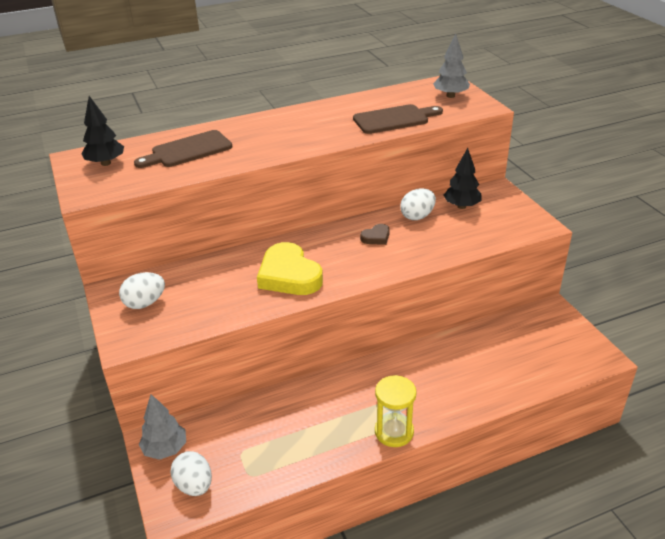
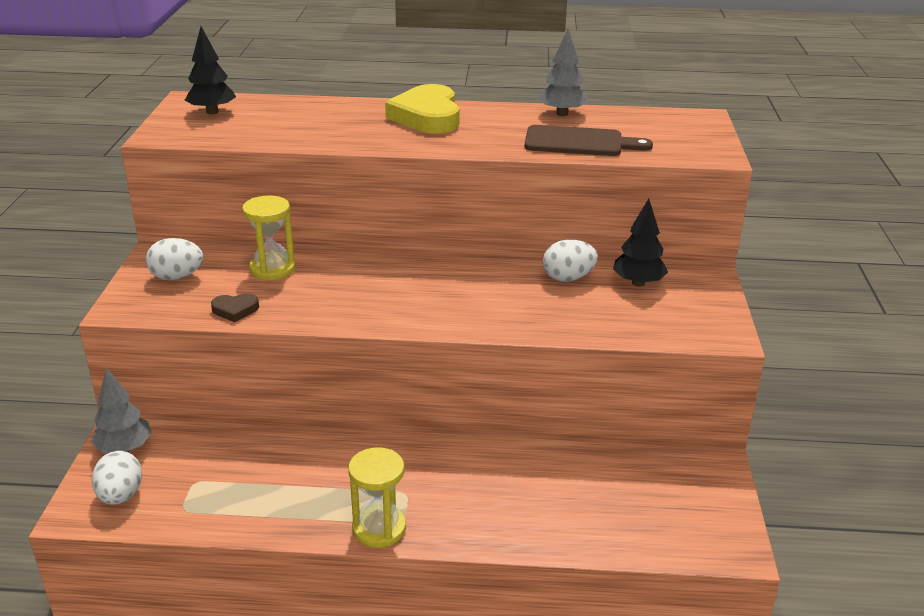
camera: 25 degrees right, 5 degrees down
brown cutting board [134,130,232,168] -> none
yellow heart [257,242,323,295] -> yellow heart moved to [385,84,460,134]
brown heart [360,224,390,245] -> brown heart moved to [211,293,259,322]
grey tree [433,34,470,98] -> grey tree moved to [538,29,588,116]
none -> yellow hourglass [242,195,295,280]

